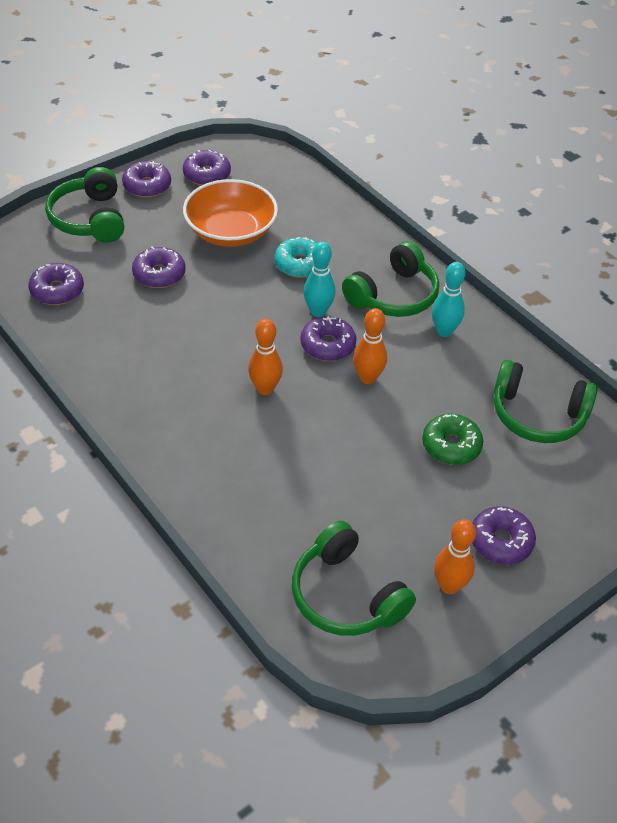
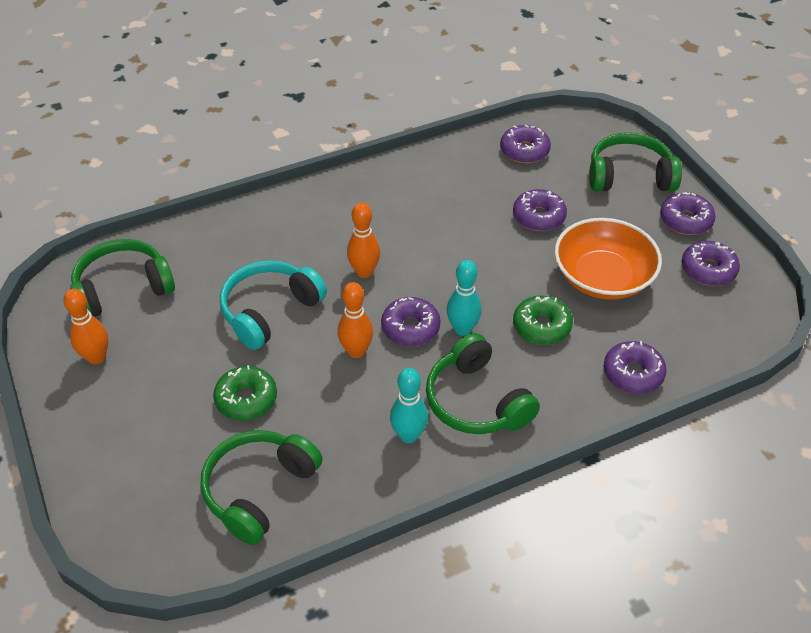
camera: 105 degrees right, 0 degrees up
turquoise donut [274,237,317,278] -> green donut [513,296,573,345]
purple donut [472,506,536,564] -> purple donut moved to [604,341,667,394]
none -> turquoise headphones [220,260,327,350]

